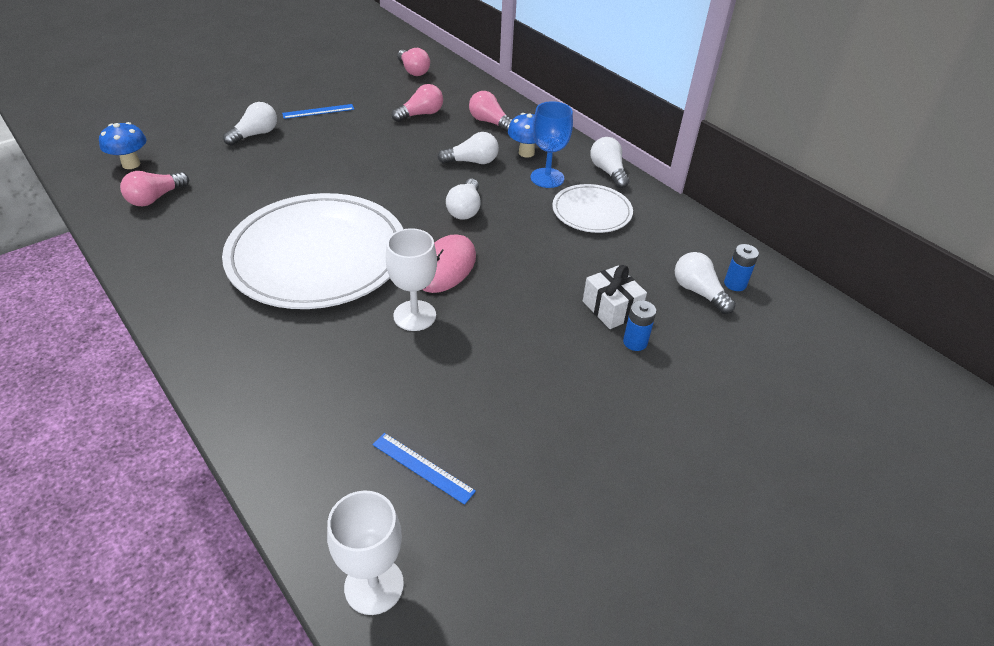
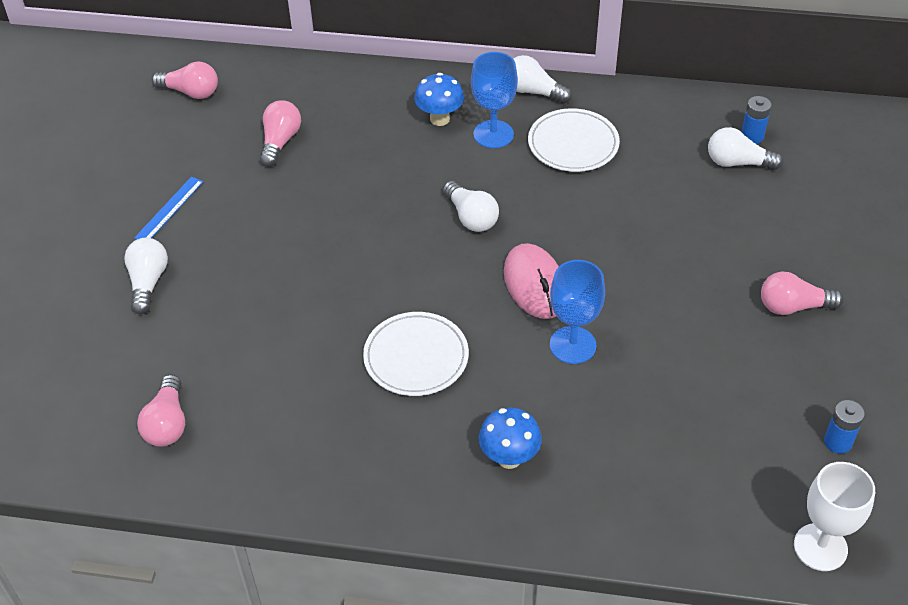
camera: 40 degrees left, 5 degrees up
blue mushroom [99,122,147,169] -> blue mushroom moved to [479,407,542,469]
white plate [222,193,403,309] -> white plate [363,312,469,396], size x0.50
blue ruler [372,433,476,505] -> none
white goblet [386,228,437,331] -> blue goblet [550,260,605,364]
white light bulb [437,132,499,164] -> none
pink light bulb [469,91,512,132] -> pink light bulb moved to [761,272,843,315]
white gift [583,265,647,329] -> none
blue battery [623,300,656,351] -> blue battery moved to [824,400,865,454]

